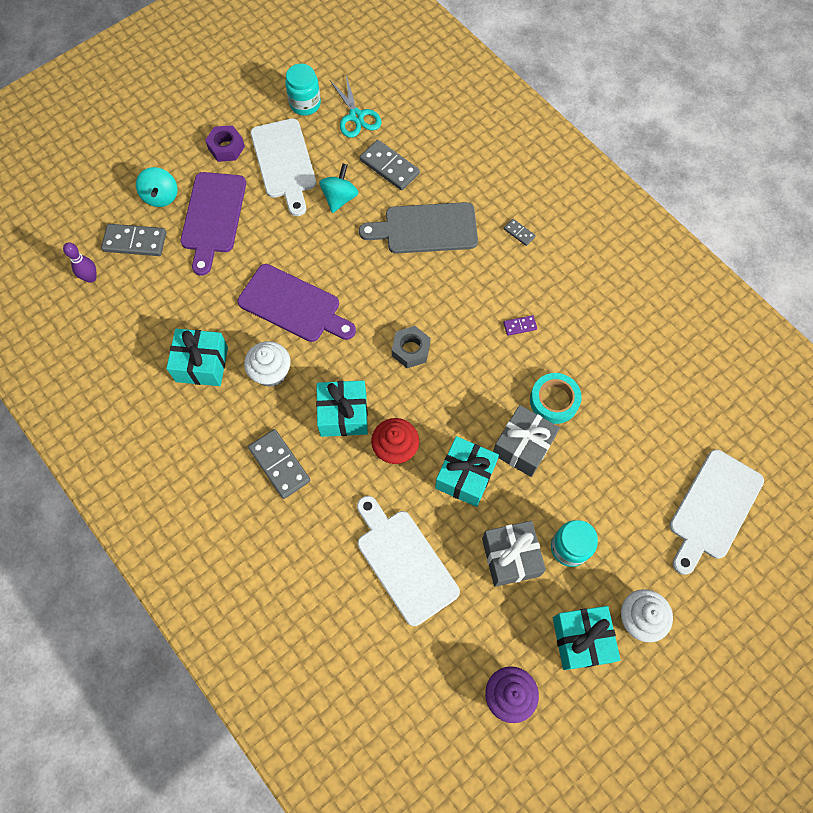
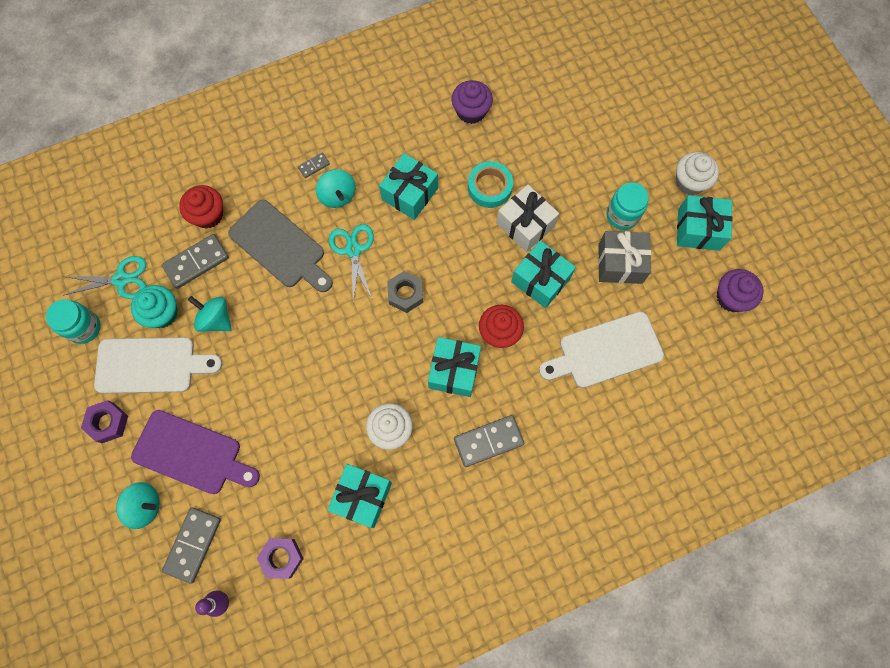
camera: 75 degrees left, 5 degrees up
purple cutting board [237,264,356,342] -> none
grey cutting board [359,202,478,254] -> grey cutting board turned 60 degrees counterclockwise [228,200,333,292]
grey gift [493,405,560,477] -> white gift [496,184,559,252]
purple domino [503,315,537,336] -> turquoise gift [379,153,438,220]
white cutting board [670,450,764,575] -> none
none -> turquoise cupcake [131,285,178,328]
none -> red cupcake [179,185,223,229]
none -> purple nut [257,538,304,579]
none -> turquoise spinning top [316,169,356,208]
none -> turquoise scissors [329,224,374,302]
none -> purple cupcake [452,80,493,124]

